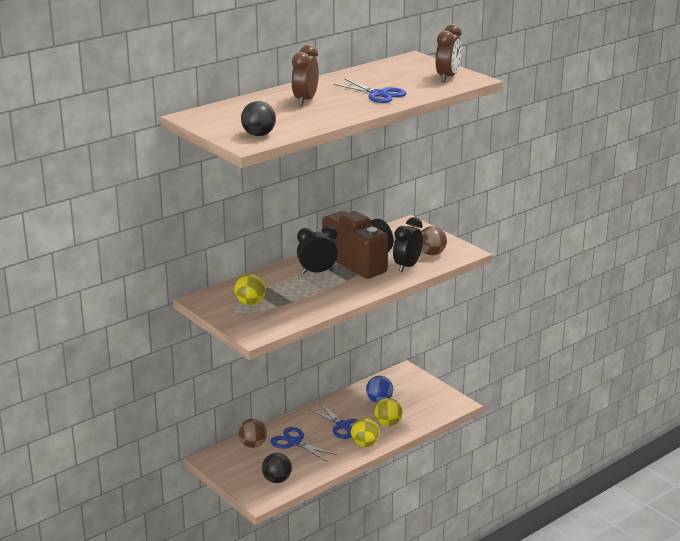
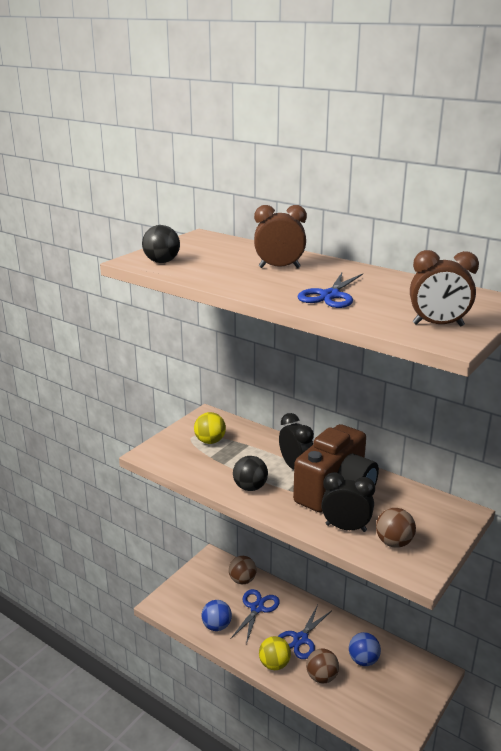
camera: 75 degrees right, 0 degrees up
black ball [262,453,292,483] -> black ball moved to [233,456,268,491]
yellow ball [374,398,402,426] -> brown ball [306,648,339,683]
none -> blue ball [202,600,232,631]

